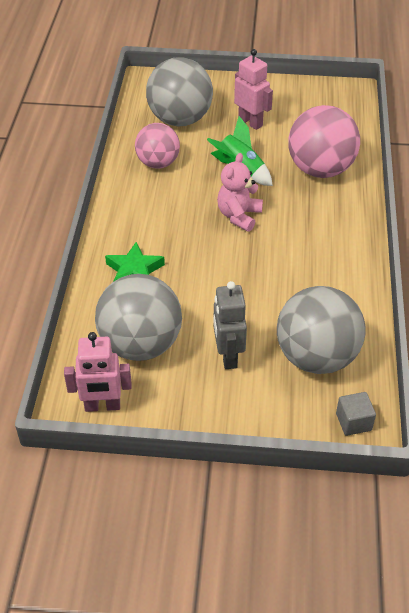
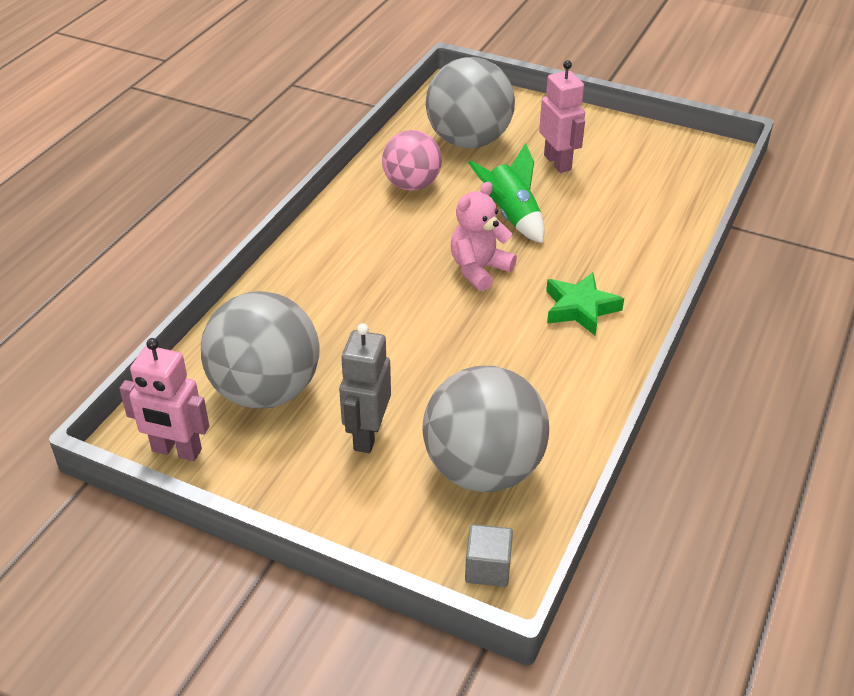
camera: 20 degrees right, 5 degrees down
green star [105,242,165,282] -> green star moved to [546,272,624,335]
pink ball [288,105,360,178] -> none

